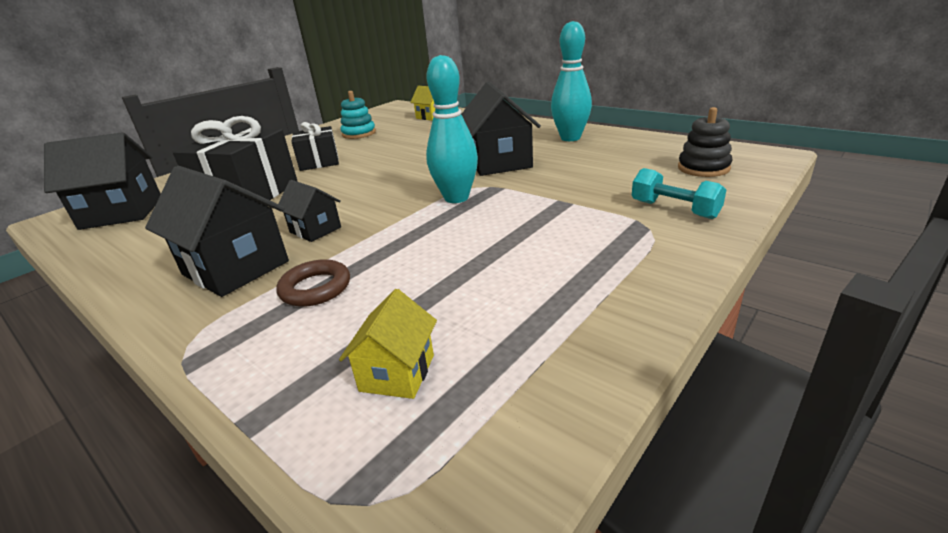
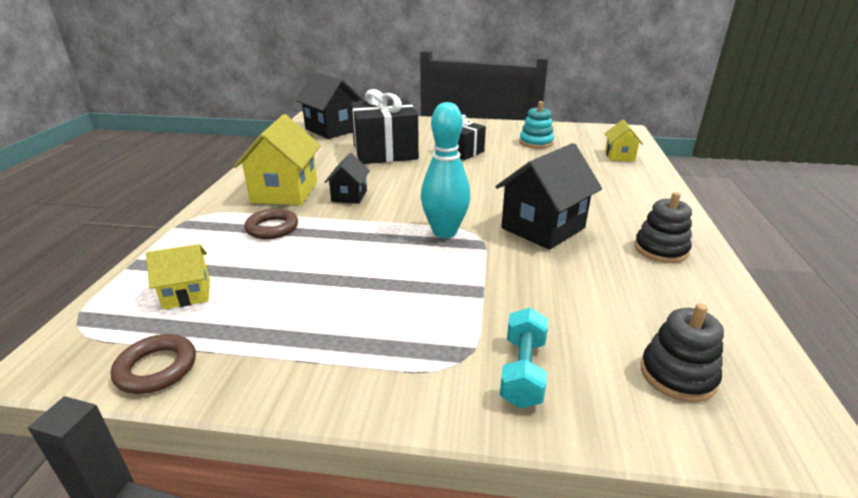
camera: 55 degrees right, 0 degrees up
black house [145,166,289,297] -> yellow house [234,114,321,205]
turquoise bowling pin [551,21,592,141] -> black stacking toy [634,192,692,263]
none -> brown ring [111,334,196,394]

